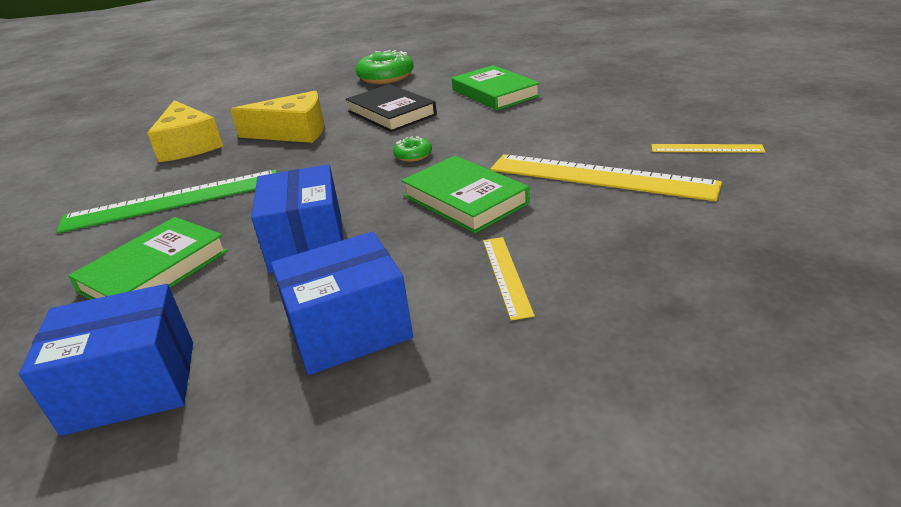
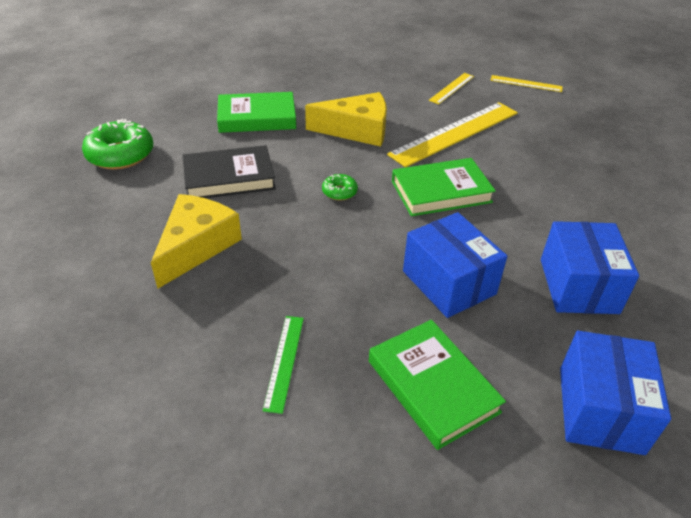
camera: 70 degrees left, 10 degrees up
green ruler [56,170,277,233] -> green ruler [263,316,304,414], size x0.49
yellow cheese [147,100,223,162] -> yellow cheese moved to [305,92,387,147]
blue box [251,164,343,273] -> blue box turned 45 degrees clockwise [403,212,507,318]
yellow ruler [483,237,535,320] -> yellow ruler moved to [490,75,563,92]

